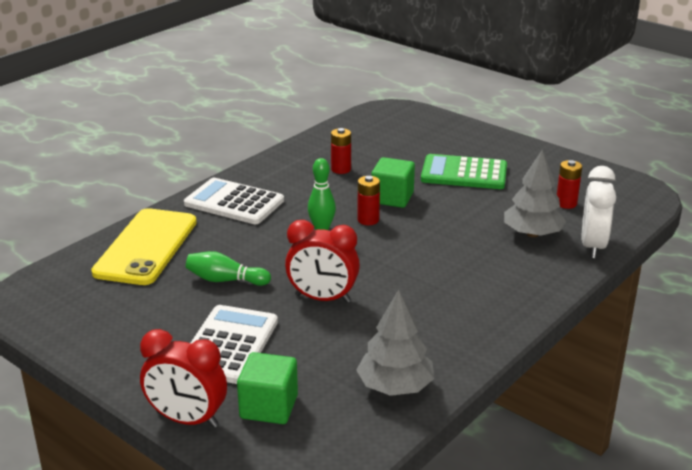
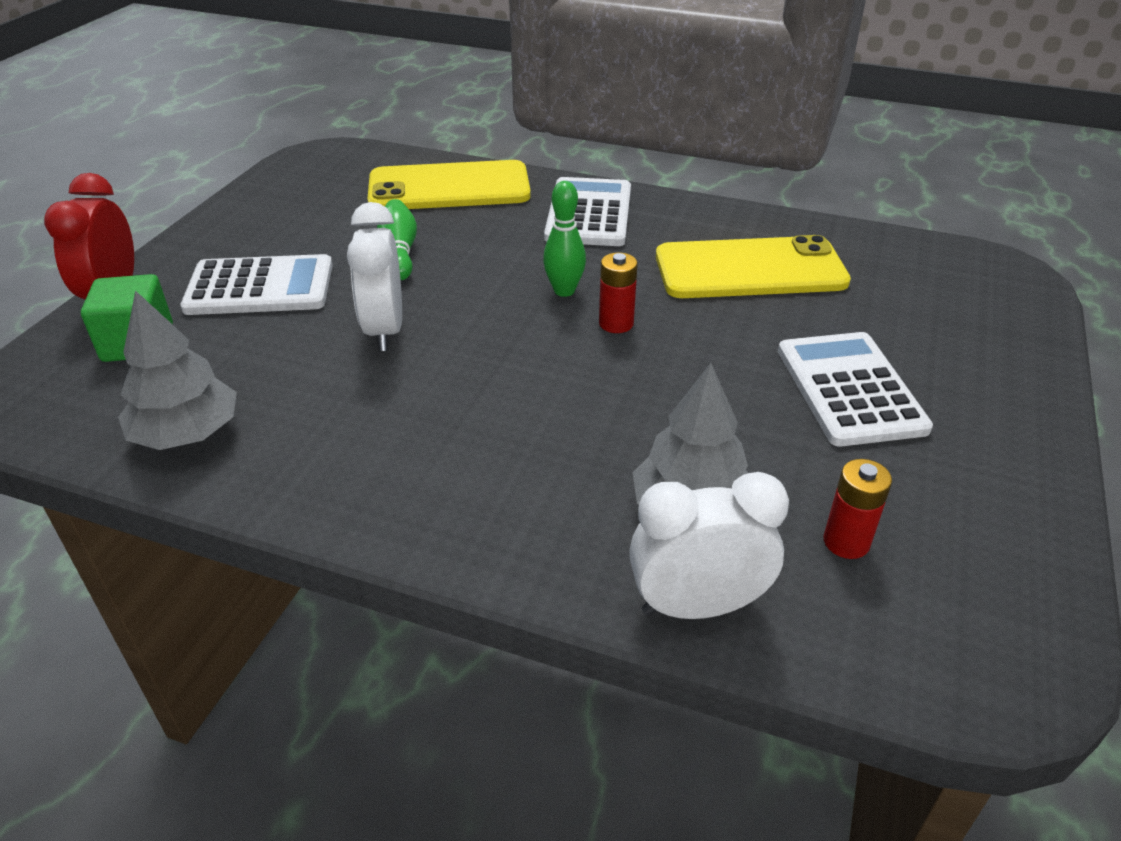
camera: 70 degrees right, 10 degrees up
red clock [285,220,360,303] -> white clock [347,202,402,351]
red battery [331,128,351,174] -> yellow phone [656,235,851,298]
green cube [371,157,415,208] -> none
green calculator [421,154,507,189] -> white calculator [778,332,933,447]

